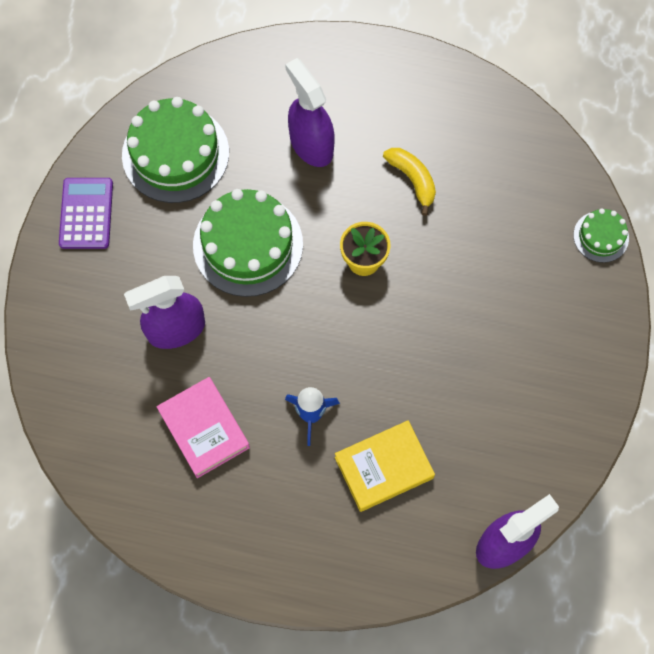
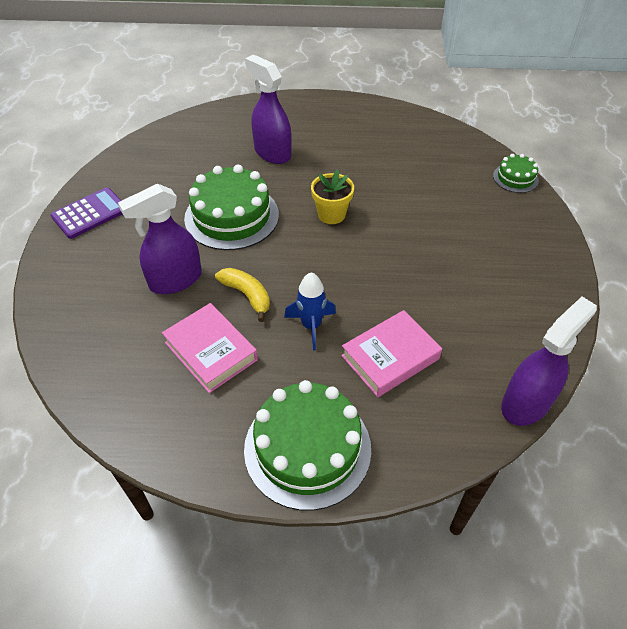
camera: 10 degrees left, 20 degrees down
purple calculator [59,178,113,249] -> purple calculator turned 60 degrees clockwise [51,187,122,239]
green cake [122,97,229,203] -> green cake moved to [244,380,371,511]
yellow book [335,420,435,512] -> pink book [341,310,442,397]
yellow banana [383,148,436,216] -> yellow banana moved to [215,268,270,322]

